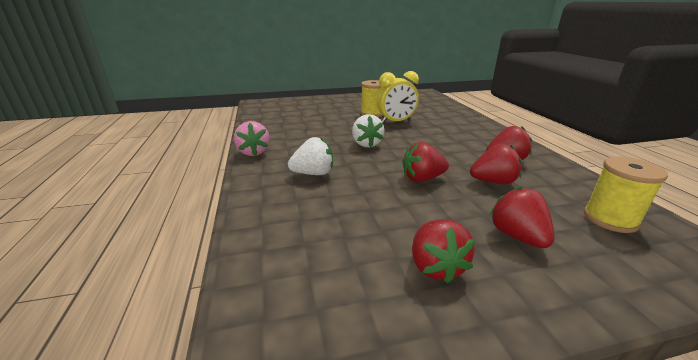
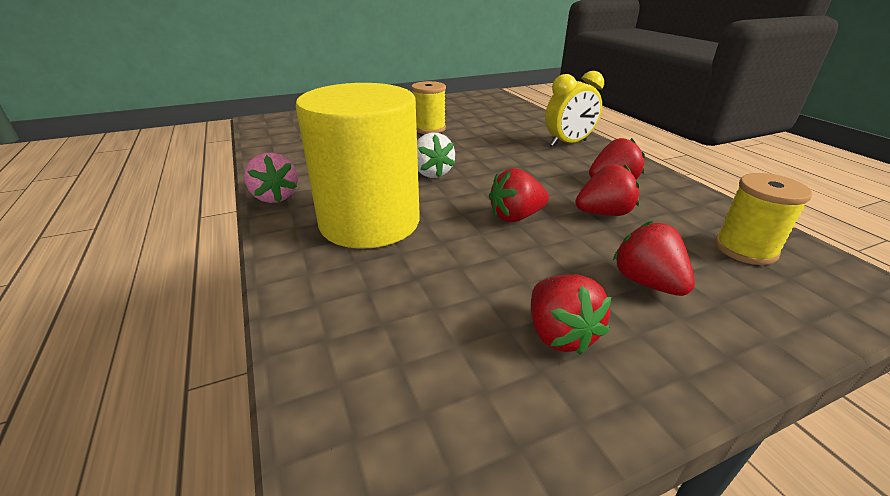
camera: 10 degrees left, 5 degrees up
white strawberry [288,137,333,175] -> yellow cylinder [296,83,420,249]
yellow clock [377,71,419,123] -> yellow clock moved to [545,71,604,147]

